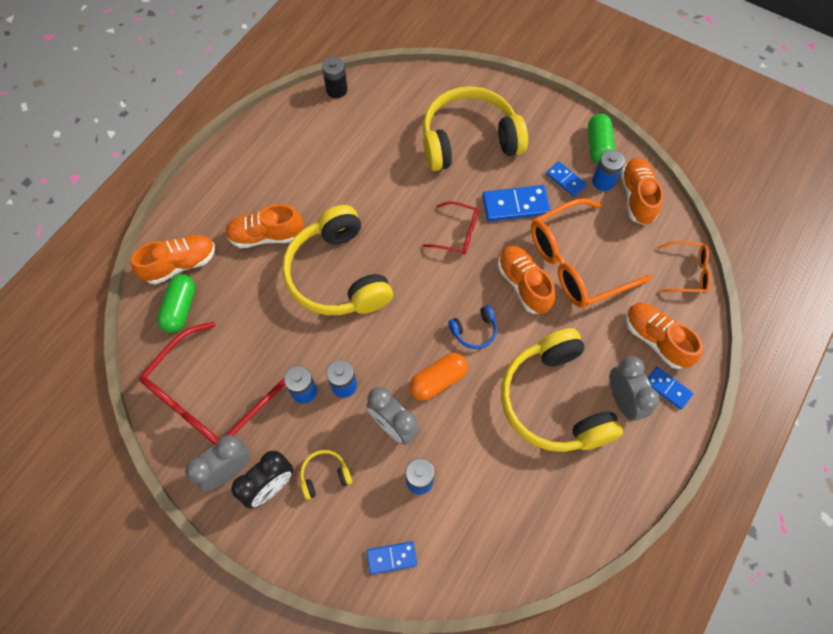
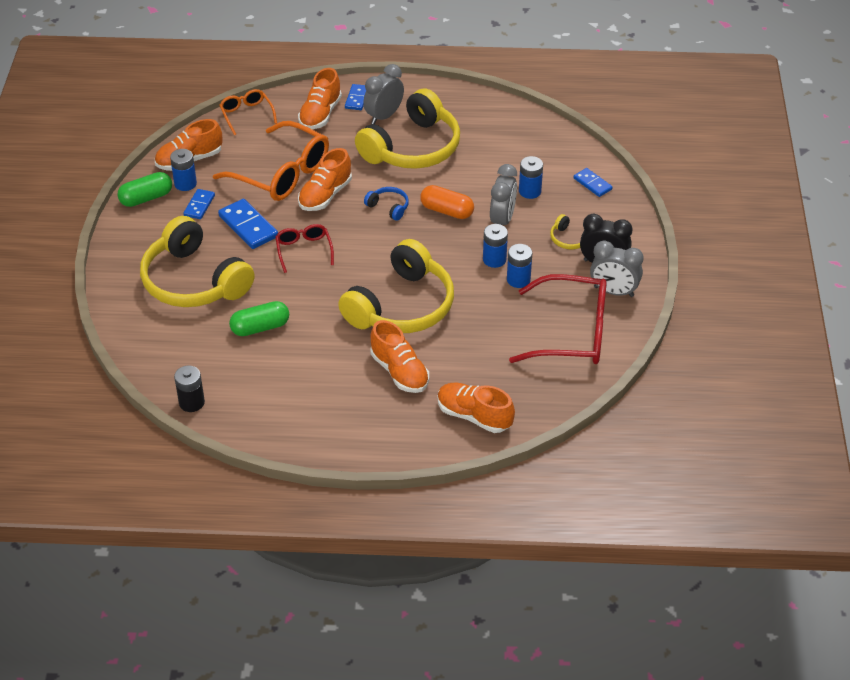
camera: 120 degrees left, 20 degrees down
green capsule [157,274,196,333] -> green capsule moved to [229,301,289,336]

